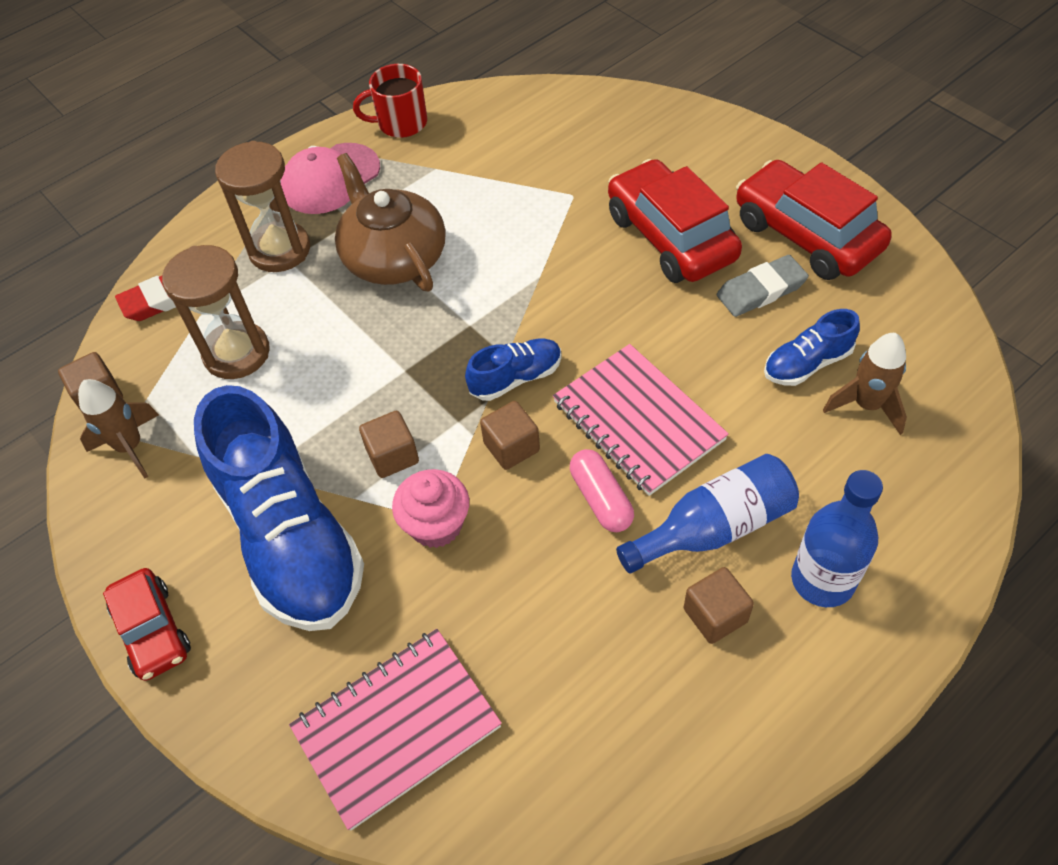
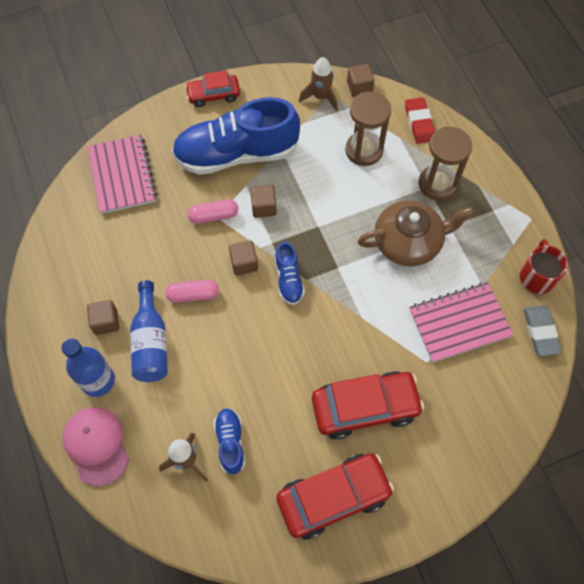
camera: 105 degrees right, 10 degrees up
pink cap [281,143,380,214] -> pink cap moved to [63,407,129,486]
pink cupcake [392,469,469,548] -> pink capsule [188,199,238,224]
pink notebook [553,344,729,496] -> pink notebook moved to [409,282,513,363]
grey eraser [717,255,809,317] -> grey eraser moved to [524,306,562,356]

